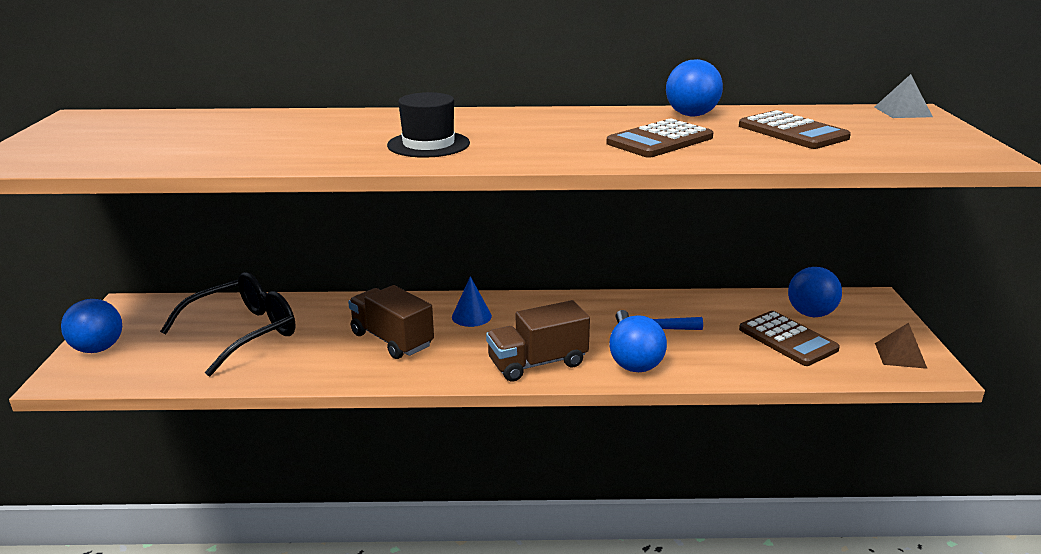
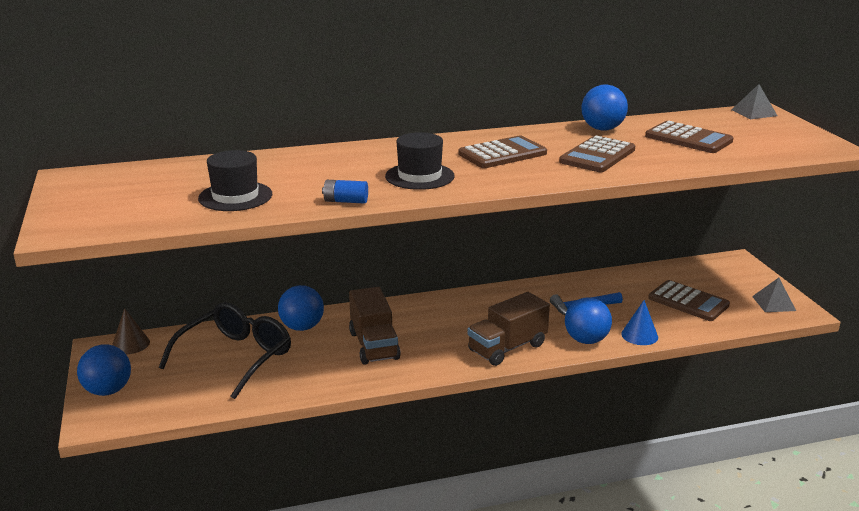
camera: 15 degrees left, 0 degrees up
brown truck [348,285,434,359] -> brown truck turned 135 degrees counterclockwise [349,287,400,365]
blue cone [452,276,492,327] -> blue cone moved to [621,300,658,345]
blue ball [788,267,842,317] -> blue ball moved to [278,285,324,331]
brown pyramid [875,323,927,369] -> grey pyramid [752,278,796,312]
none -> brown cone [112,308,150,354]
none -> black hat [198,150,272,211]
none -> blue battery [322,180,368,204]
none -> brown calculator [458,135,547,168]

